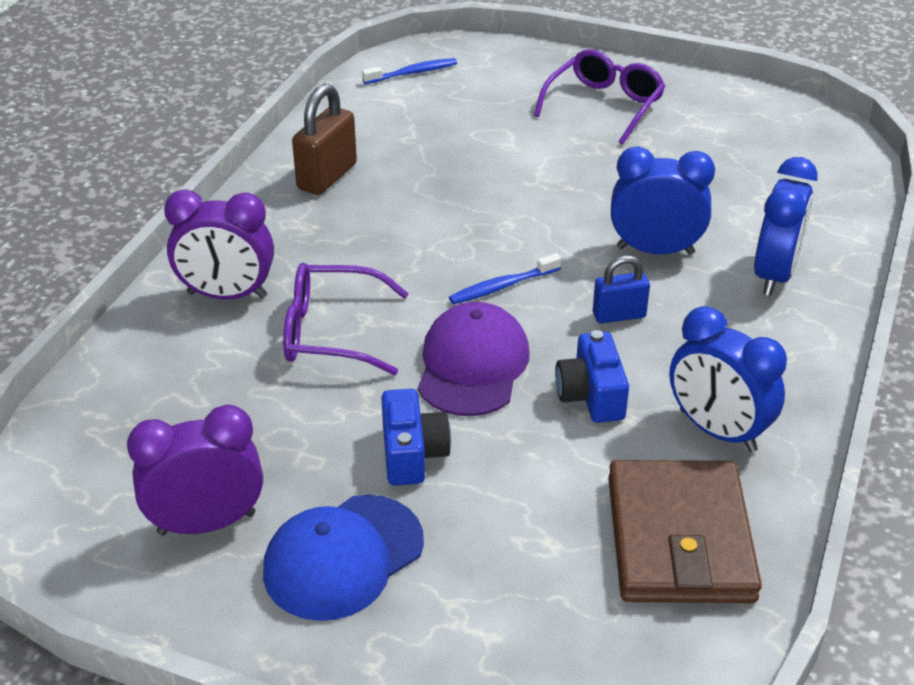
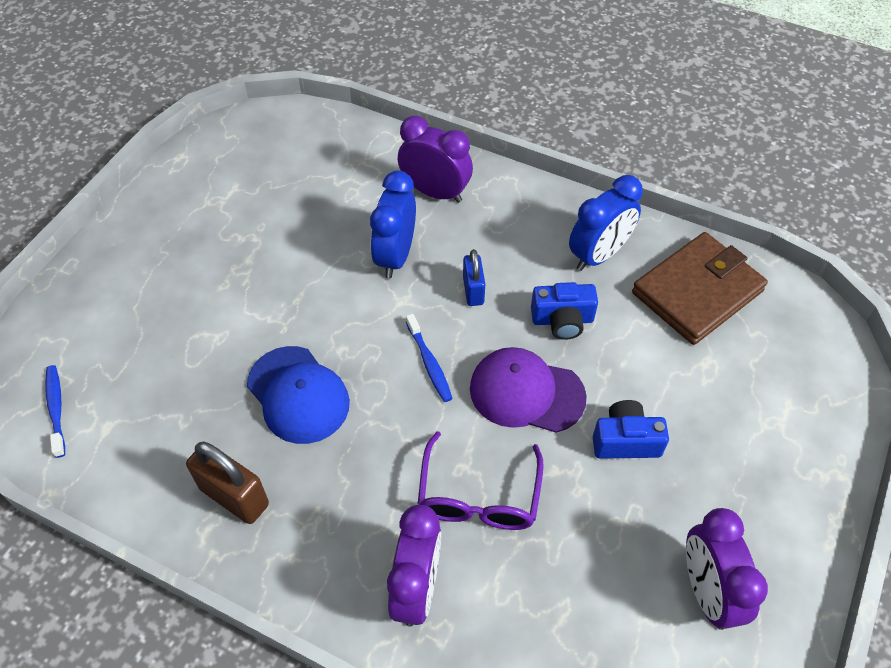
camera: 85 degrees left, 15 degrees up
blue cap [263,495,424,621] -> blue cap moved to [247,346,350,444]
purple glasses [534,49,665,144] -> none
brown wallet [608,460,762,603] -> brown wallet turned 45 degrees counterclockwise [632,232,768,345]
blue clock [754,157,818,296] -> purple clock [398,116,473,203]

